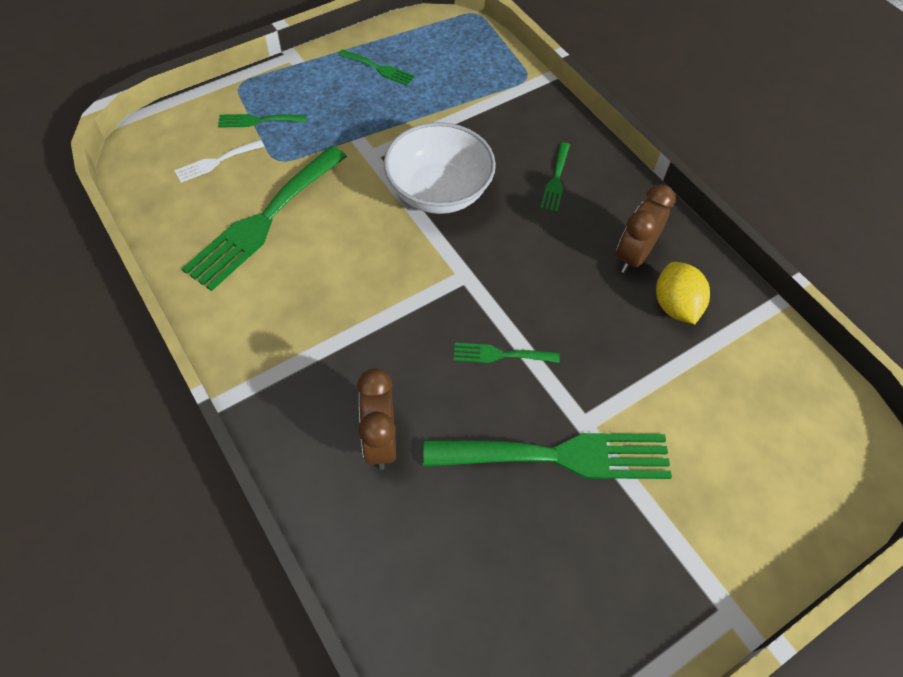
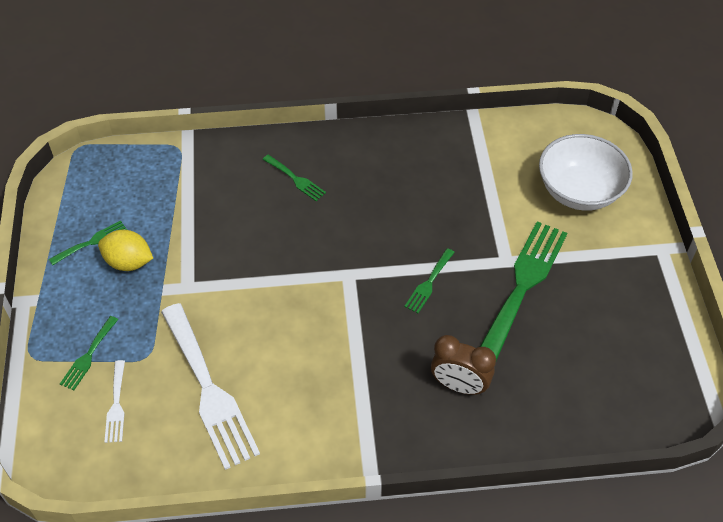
camera: 60 degrees left, 5 degrees down
green fork [182,146,347,291] -> white fork [161,303,260,470]
white bowl [384,122,496,214] -> white bowl moved to [539,134,633,211]
brown clock [616,184,675,273] -> none
yellow lemon [656,262,710,324] -> yellow lemon moved to [98,230,153,271]

